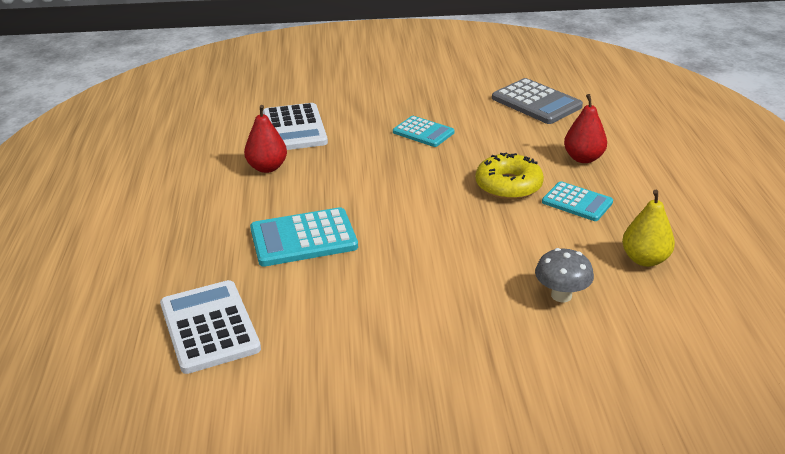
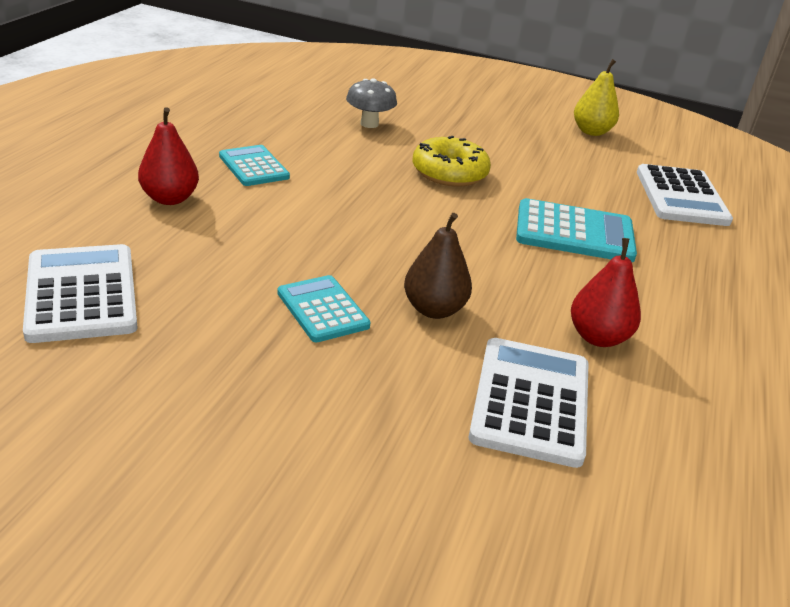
camera: 160 degrees left, 0 degrees up
yellow donut [476,153,544,200] -> yellow donut moved to [412,136,491,187]
grey calculator [492,78,583,124] -> white calculator [23,244,138,343]
yellow pear [622,190,675,267] -> yellow pear moved to [574,59,619,136]
none -> brown pear [404,213,472,319]

